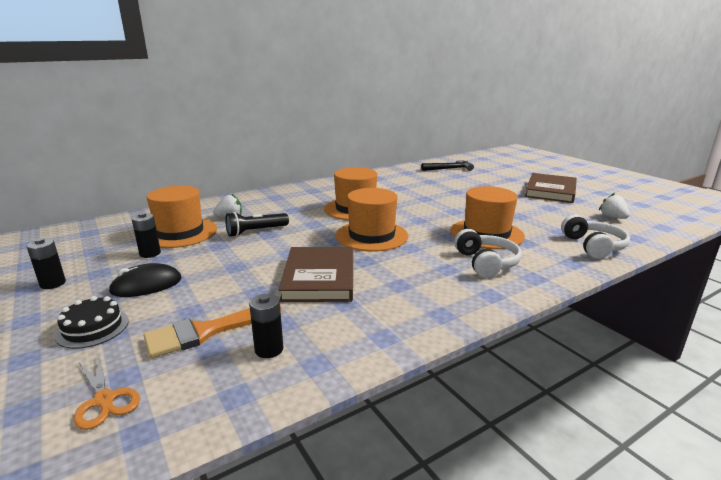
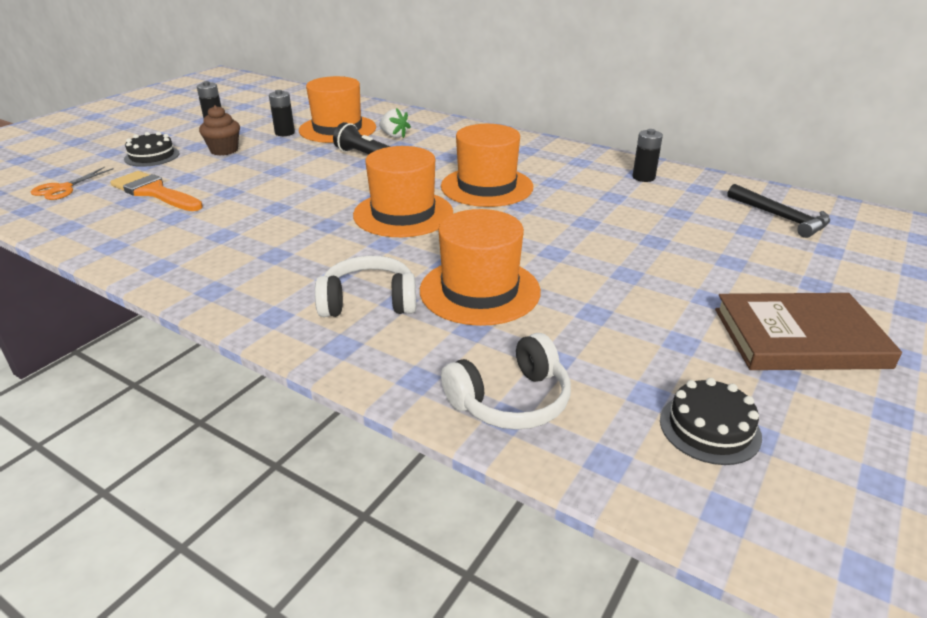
camera: 65 degrees right, 10 degrees up
black mouse [108,263,182,297] -> brown cupcake [199,105,240,156]
black battery [249,294,283,358] -> black battery moved to [633,129,663,182]
brown book [279,247,353,302] -> none
white headphones [454,229,522,278] -> white headphones turned 150 degrees counterclockwise [315,255,416,317]
white strawberry [599,193,630,219] -> black cake [660,378,762,465]

